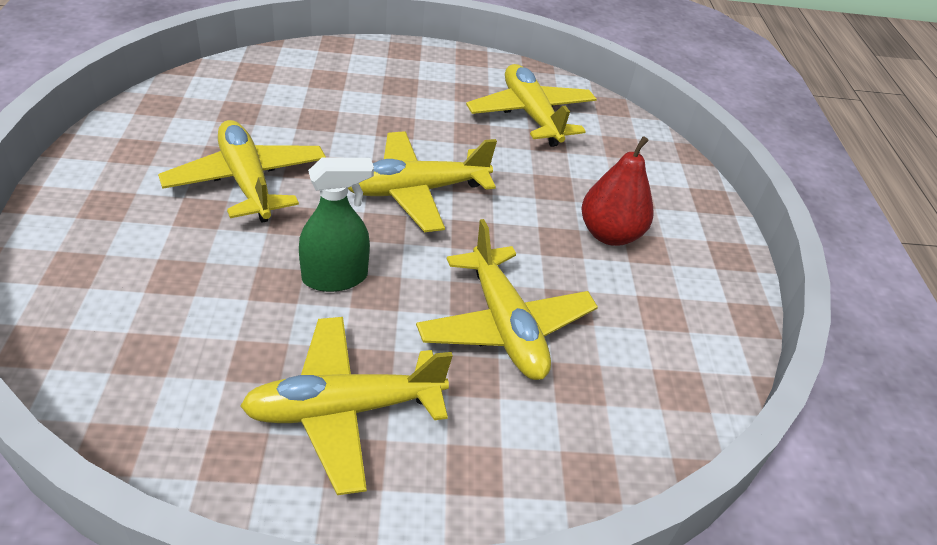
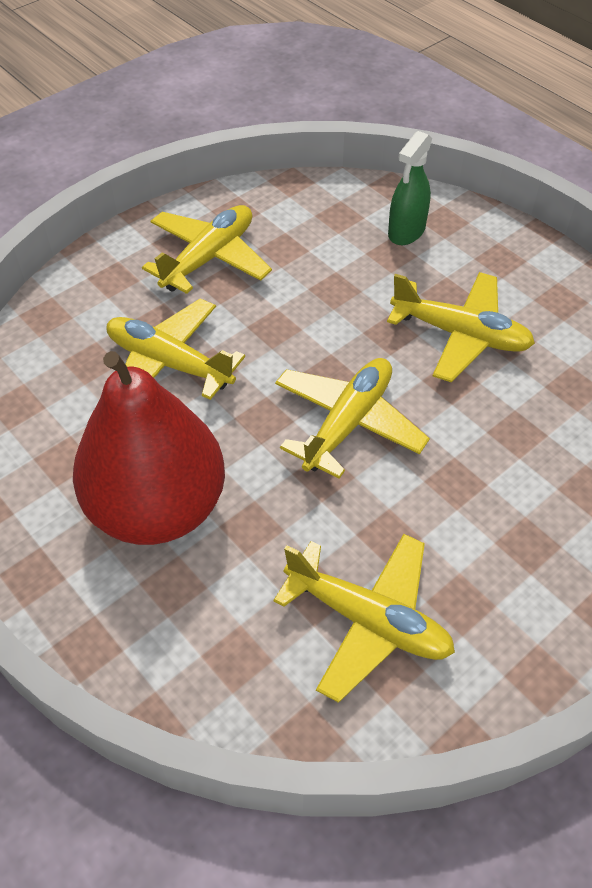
camera: 145 degrees right, 10 degrees up
green spray bottle [299,157,374,292] -> green spray bottle moved to [388,131,432,245]
red pear [581,136,653,246] -> red pear [73,351,225,545], size x1.85

